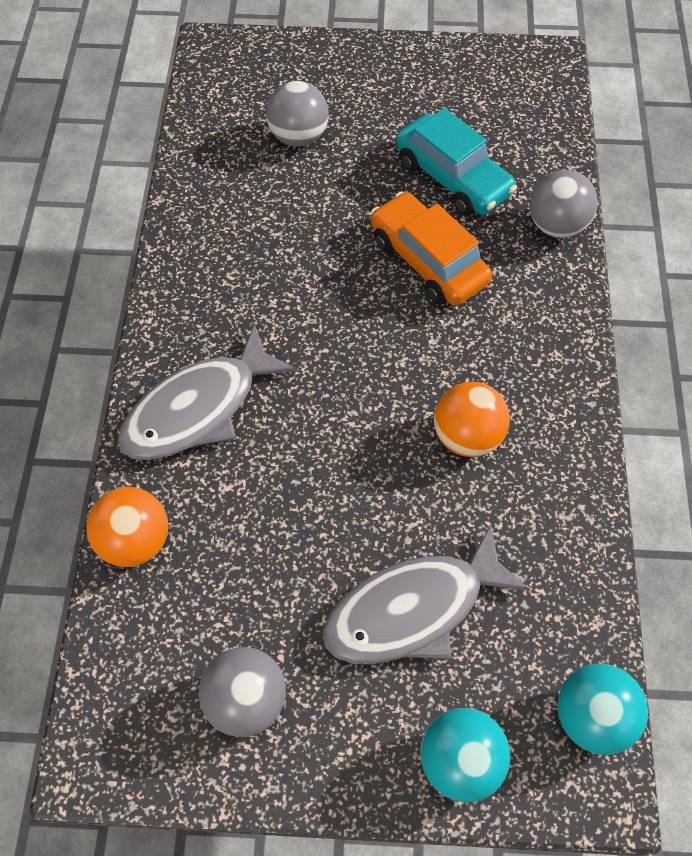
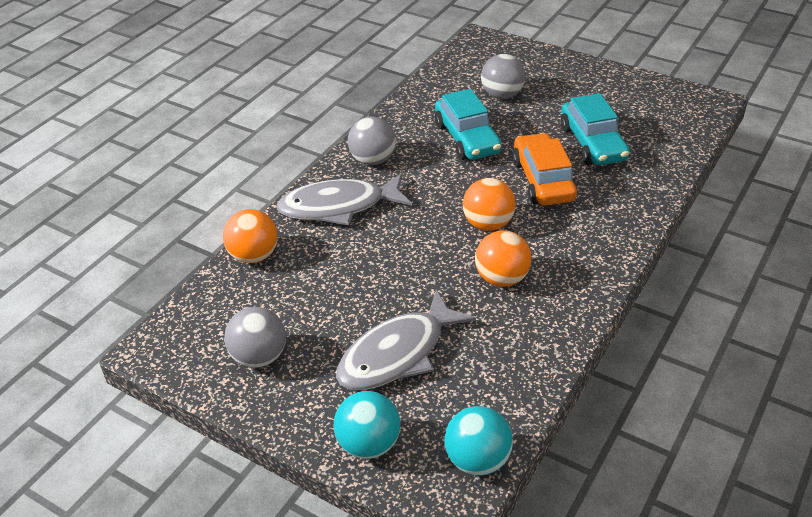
camera: 30 degrees right, 20 degrees down
grey fish [323,524,531,664] -> grey fish turned 45 degrees counterclockwise [336,290,476,390]
grey ball [530,170,598,238] -> grey ball moved to [348,117,396,165]
none -> turquoise car [435,89,502,160]
none -> orange ball [463,178,515,231]

